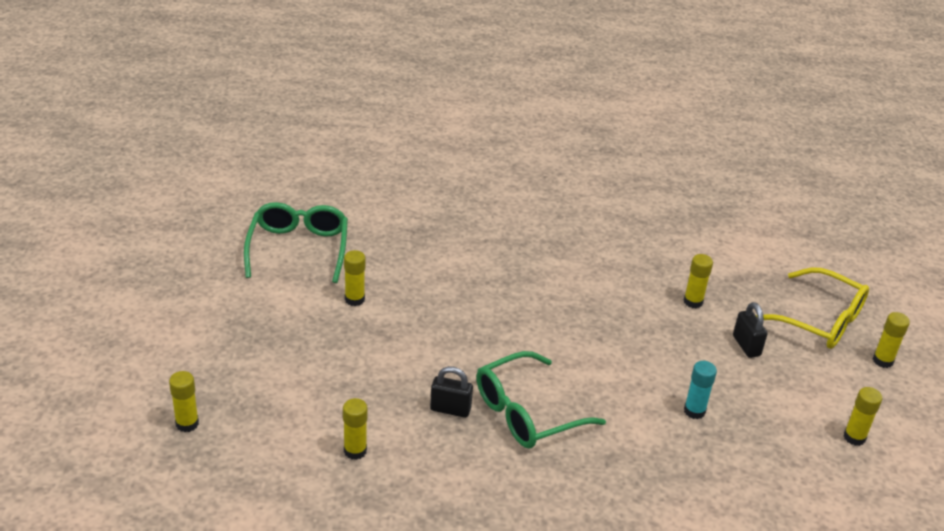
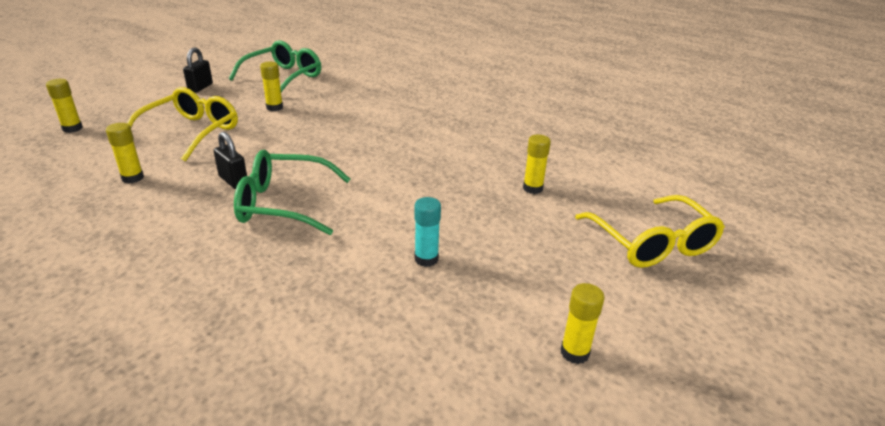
camera: 35 degrees right, 5 degrees down
black padlock [733,302,768,358] -> black padlock moved to [183,47,213,92]
yellow glue stick [873,312,910,368] -> none
none -> yellow glasses [127,87,238,162]

